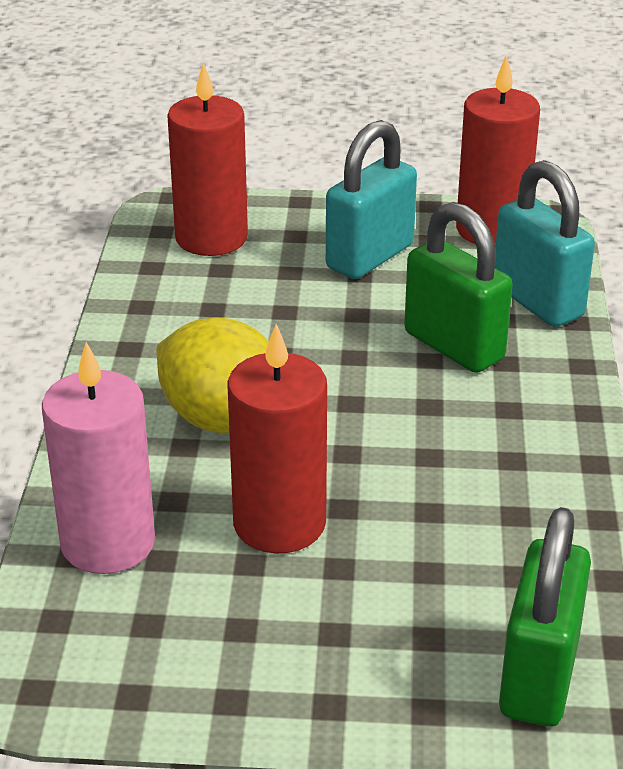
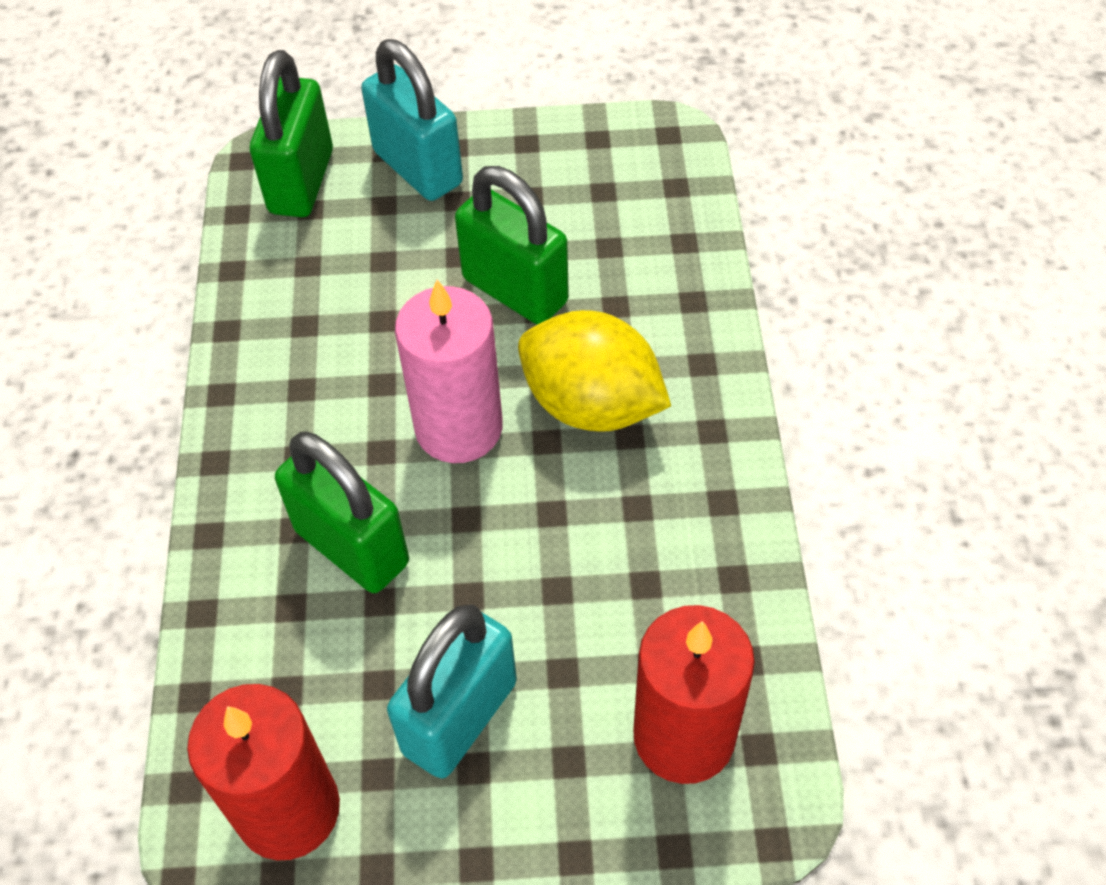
camera: 175 degrees right, 20 degrees up
pink candle [42,342,155,574] -> pink candle moved to [395,280,503,463]
red candle [227,324,327,554] -> green padlock [455,166,569,325]
turquoise padlock [495,160,595,327] -> turquoise padlock moved to [361,39,463,201]

